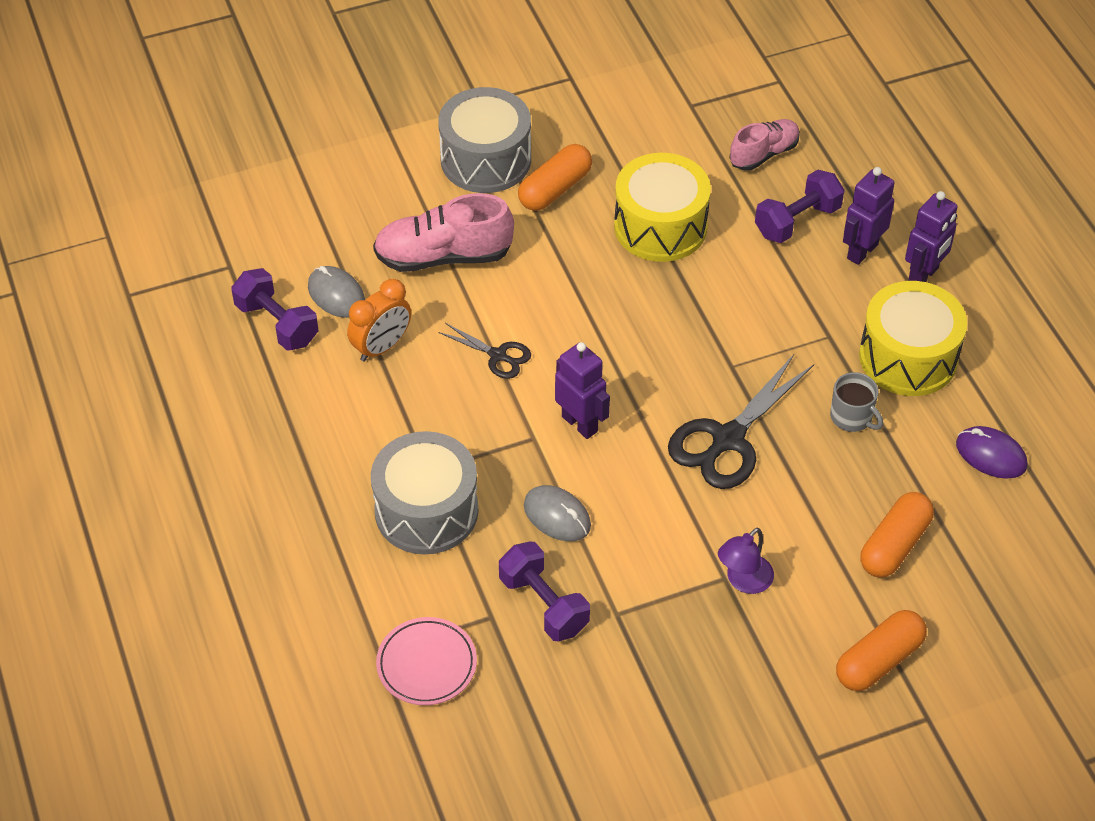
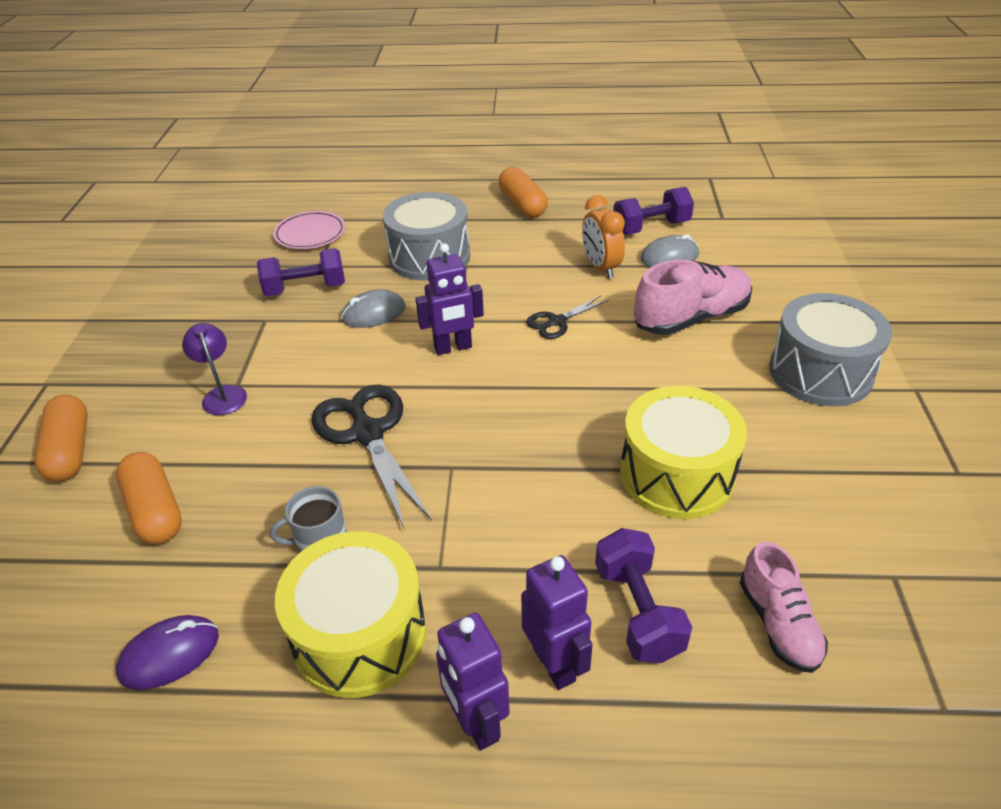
camera: 115 degrees right, 10 degrees down
pink shoe [373,193,514,272] -> pink shoe turned 45 degrees clockwise [634,260,752,335]
orange capsule [518,144,592,211] -> orange capsule moved to [499,167,548,217]

